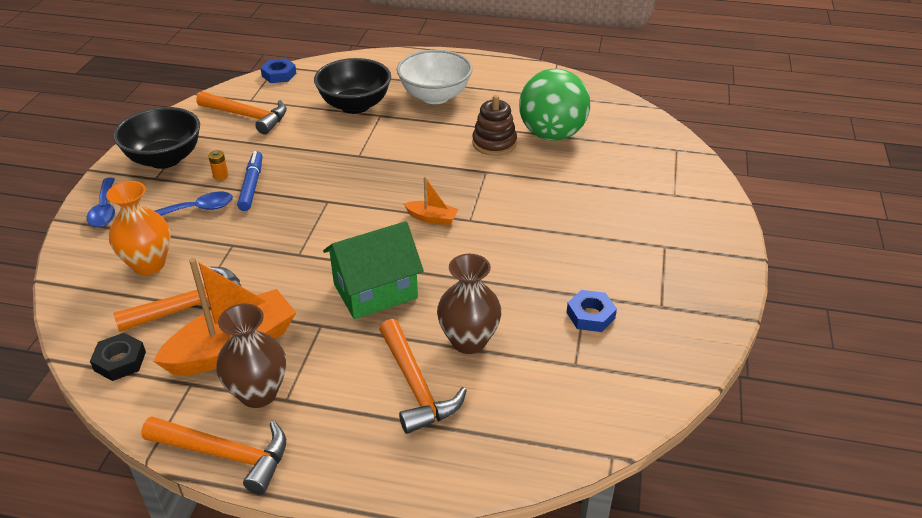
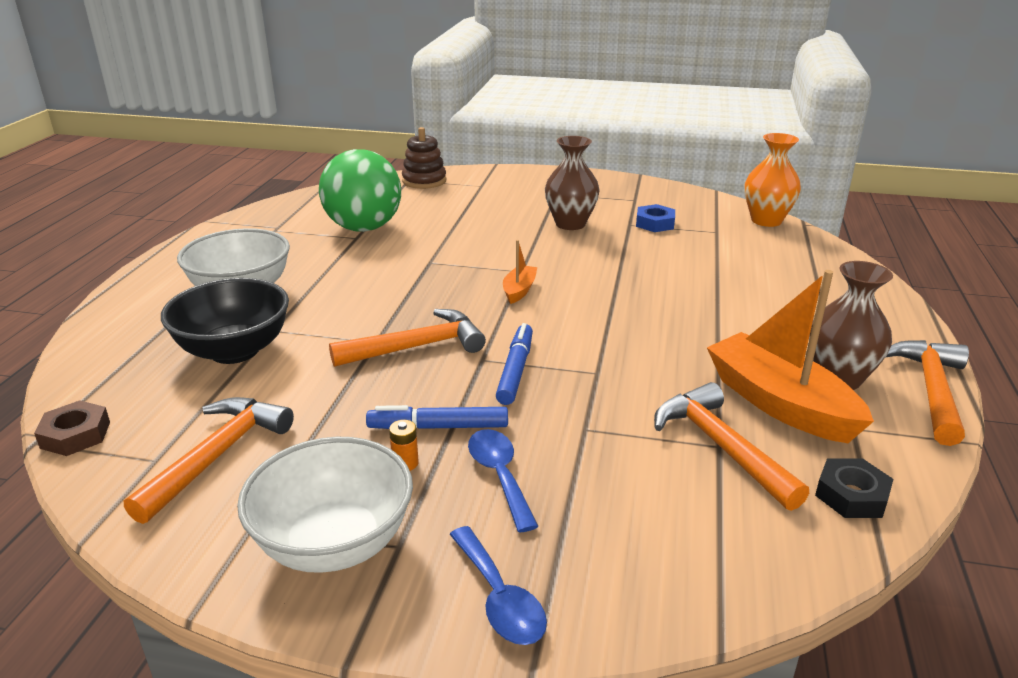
camera: 90 degrees left, 10 degrees down
blue spoon [86,177,115,227] -> blue spoon turned 75 degrees clockwise [449,526,547,645]
orange vase [106,181,171,275] -> orange vase moved to [744,133,801,227]
black bowl [113,107,200,169] -> white bowl [237,437,413,573]
blue nut [260,58,296,83] -> brown nut [34,400,110,456]
green house [323,221,424,319] -> none
orange hammer [379,319,467,434] -> orange hammer moved to [329,309,486,367]
brown vase [437,254,502,354] -> brown vase moved to [545,136,599,230]
brown stacking toy [472,95,517,156] -> brown stacking toy moved to [402,127,446,189]
none -> blue marker [496,323,533,405]

